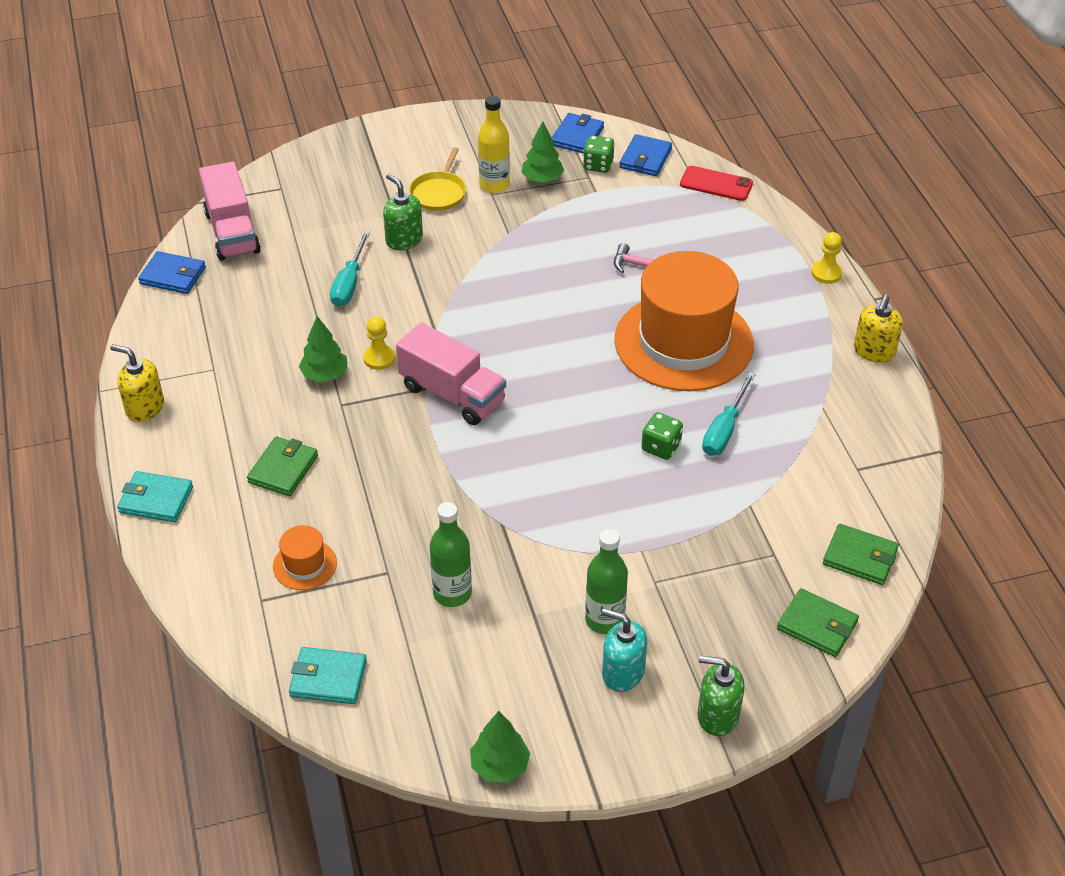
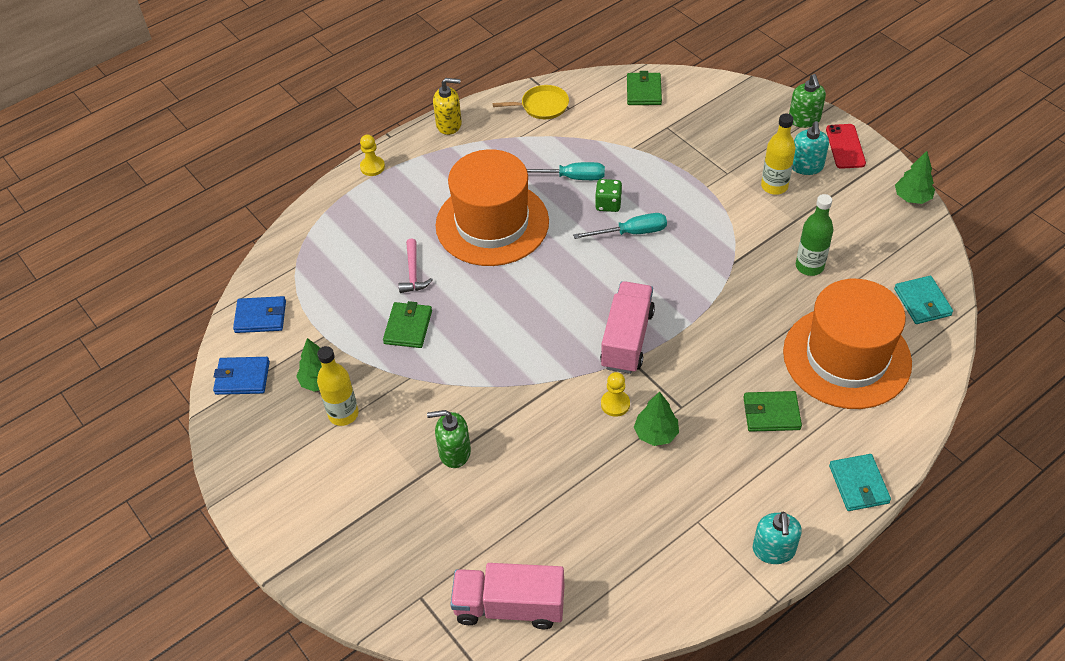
camera: 110 degrees left, 5 degrees up
yellow soap dispenser [110,344,164,422] -> turquoise soap dispenser [753,512,802,564]
blue wallet [138,251,206,294] -> none
pink truck [199,162,261,261] -> pink truck turned 135 degrees counterclockwise [450,563,564,629]
orange hat [273,525,337,590] -> orange hat [783,279,912,409], size x2.48
turquoise screwdriver [330,231,370,307] -> turquoise screwdriver moved to [573,213,667,239]
green soap dispenser [383,174,423,250] -> green soap dispenser turned 60 degrees clockwise [427,410,471,468]
yellow pan [409,147,466,211] -> yellow pan moved to [493,85,569,119]
green dice [583,135,615,173] -> none
green bottle [585,529,628,634] -> yellow bottle [761,114,796,195]
red phone [680,166,753,201] -> red phone moved to [826,124,866,169]
green wallet [777,588,859,657] -> green wallet moved to [383,301,432,348]

